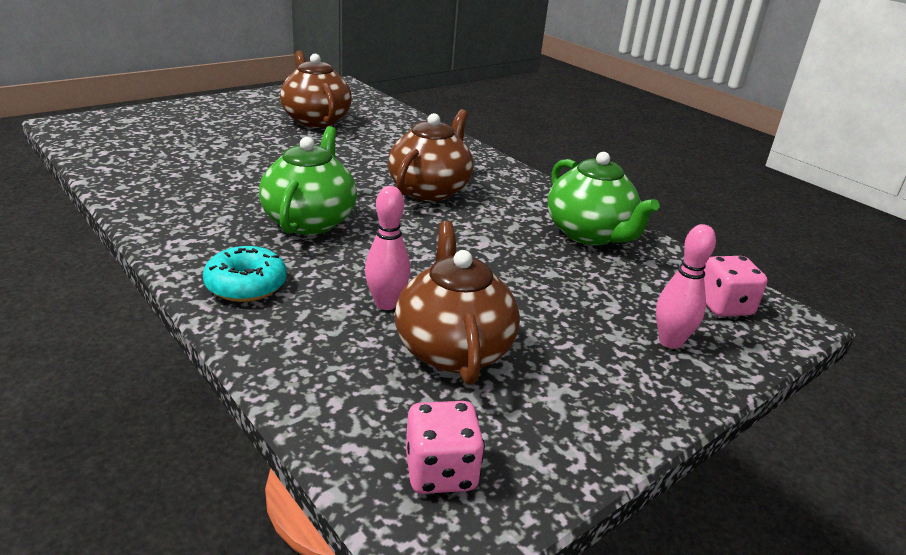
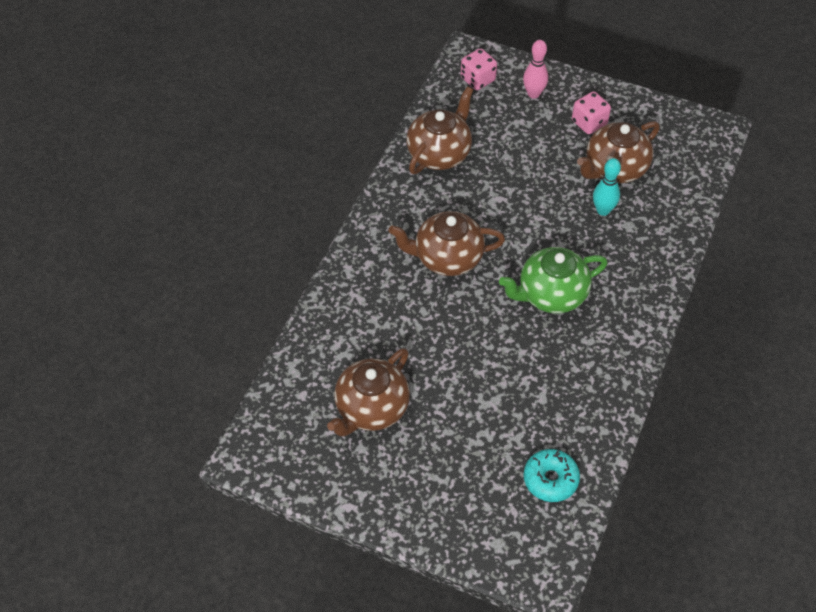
camera: 115 degrees left, 25 degrees up
turquoise donut [203,246,287,302] -> turquoise donut moved to [524,449,580,502]
pink bowling pin [365,186,410,310] -> turquoise bowling pin [593,158,621,216]
pink dice [406,401,485,494] -> pink dice moved to [572,92,611,134]
green teapot [548,152,659,245] -> brown teapot [406,86,474,174]

